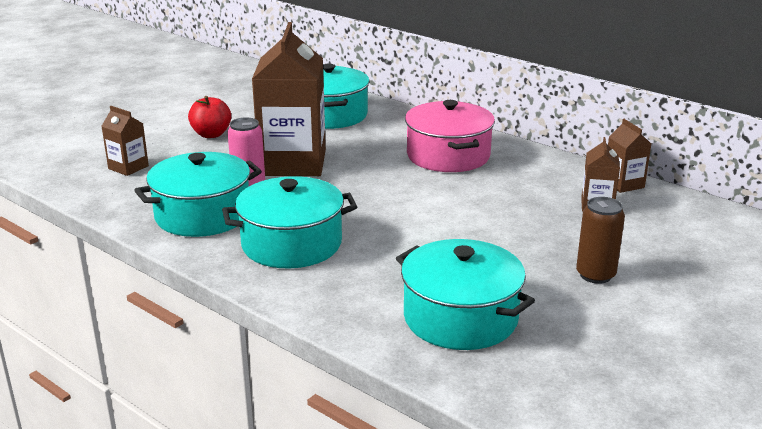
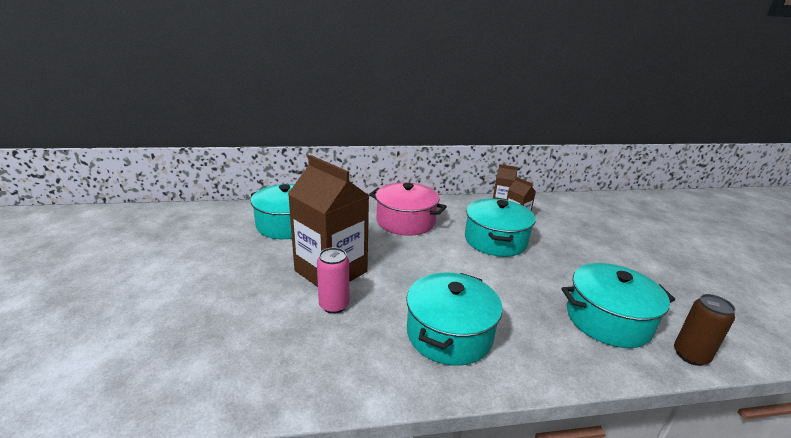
camera: 50 degrees left, 0 degrees up
brown carton [102,106,149,176] -> none
turquoise pot [134,152,262,237] -> turquoise pot moved to [465,199,536,257]
red apple [188,96,231,138] -> none
brown can [576,197,625,284] -> brown can moved to [674,294,736,366]

